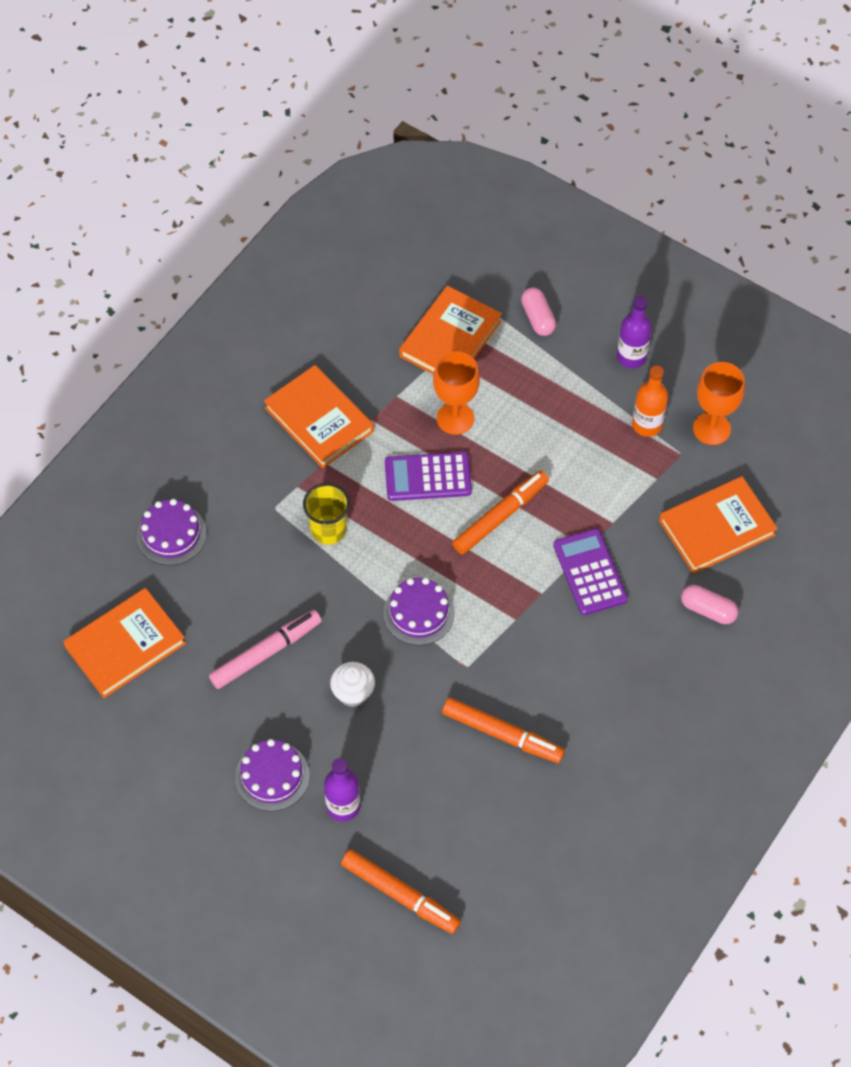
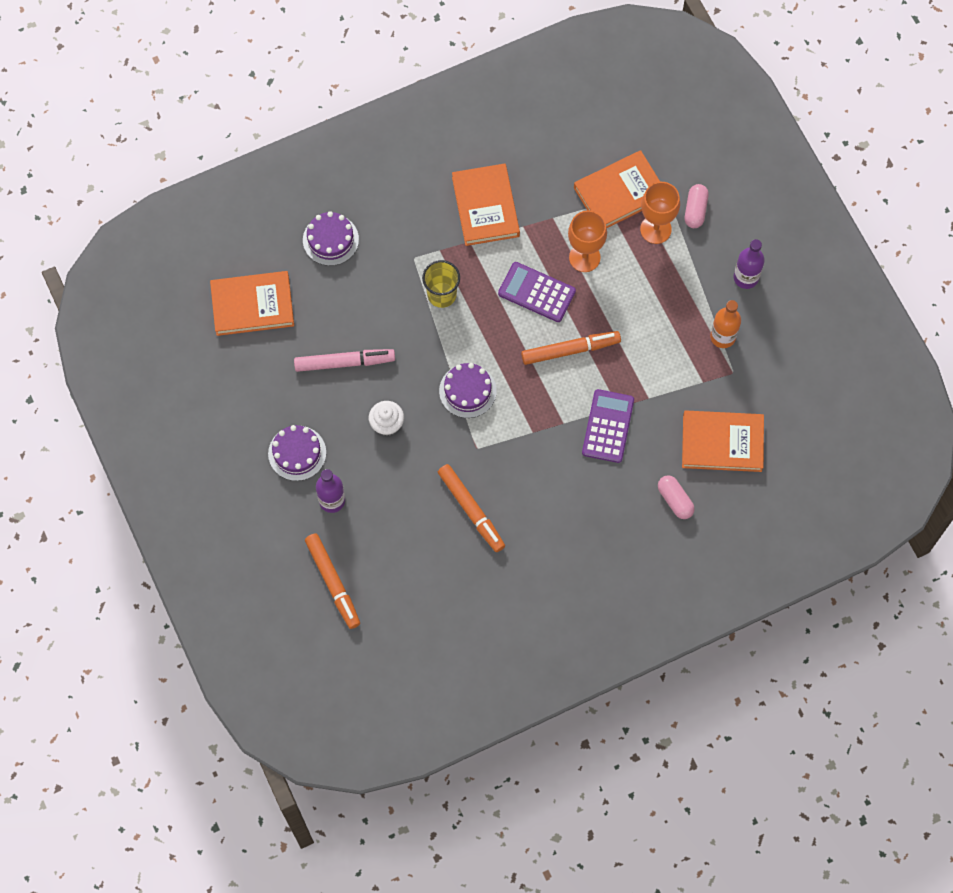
camera: 30 degrees right, 10 degrees up
orange goblet [693,362,745,445] -> orange goblet moved to [640,182,680,244]

